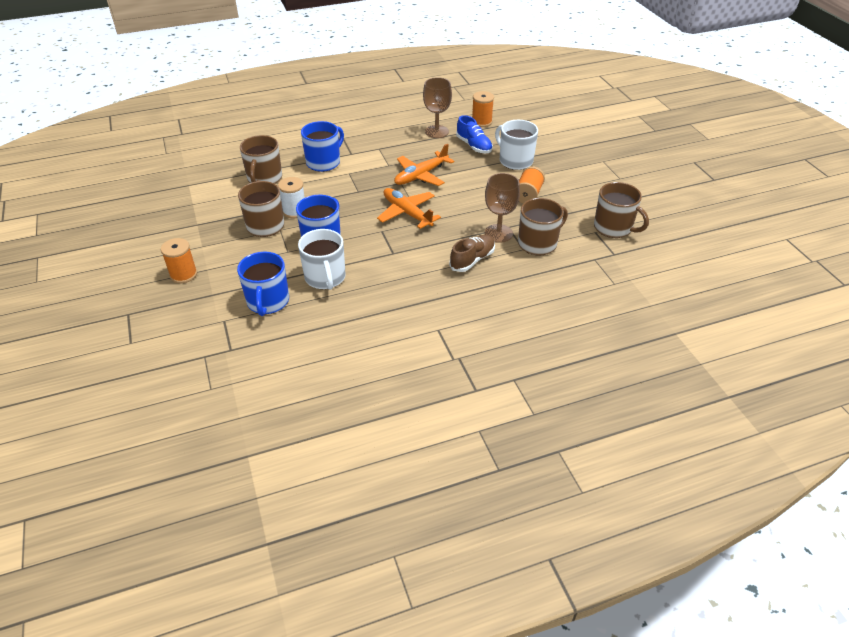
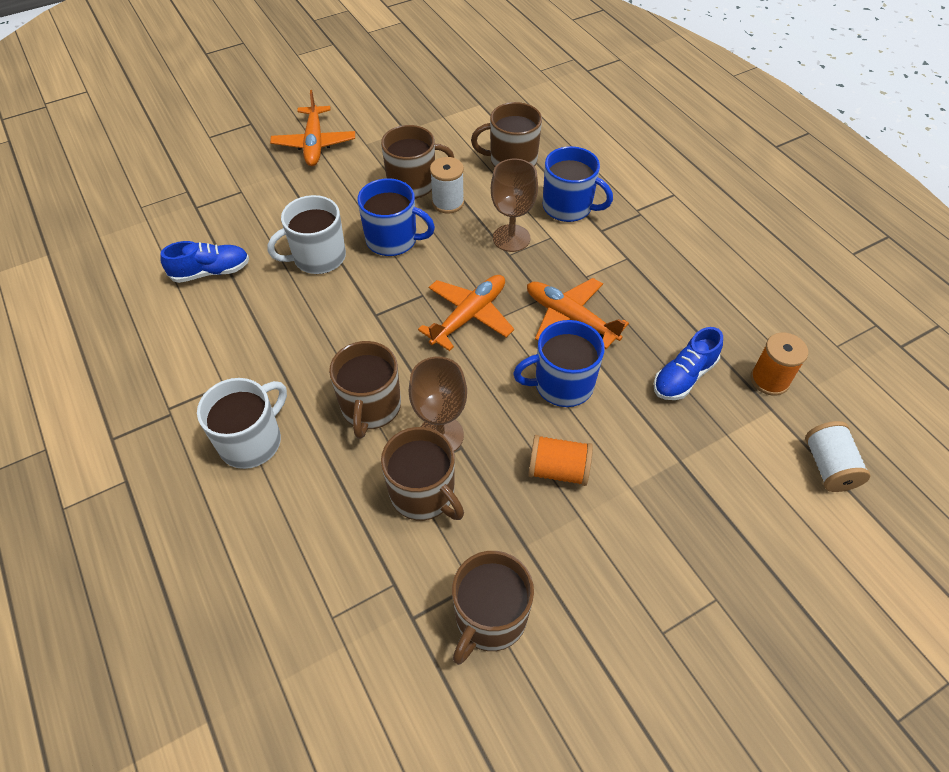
camera: 80 degrees right, 10 degrees up
orange spool [161,238,197,283] -> orange plane [270,90,355,166]
blue mug [237,252,289,316] -> blue mug moved to [513,320,605,407]
brown goblet [423,77,452,138] -> brown goblet moved to [491,159,538,252]
brown shoe [449,235,495,272] -> brown mug [329,341,401,439]
white mug [495,120,538,170] -> white mug moved to [197,378,287,469]
none -> blue shoe [160,241,249,283]
none -> white spool [805,421,871,492]

